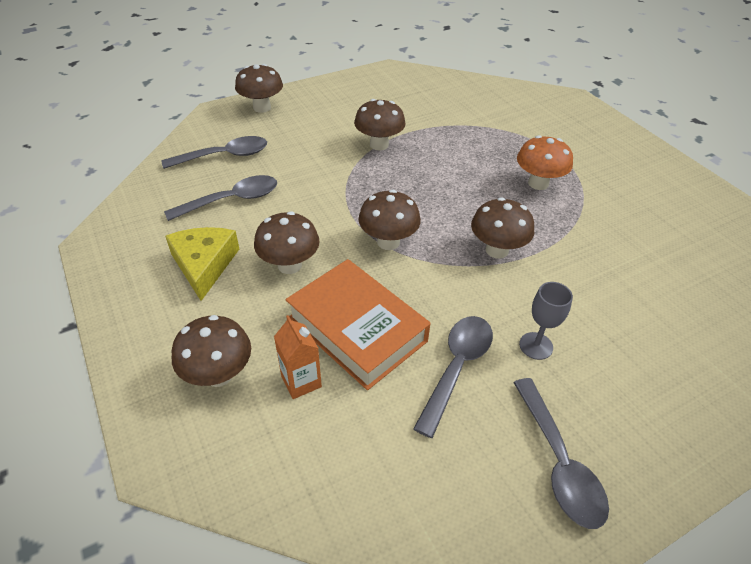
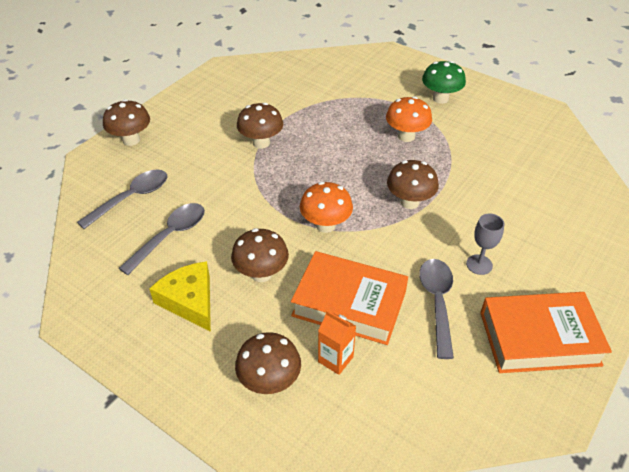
camera: 25 degrees left, 0 degrees up
brown mushroom [358,190,421,250] -> orange mushroom [300,182,353,233]
grey spoon [513,378,609,529] -> orange book [480,292,612,373]
none -> green mushroom [422,61,466,104]

